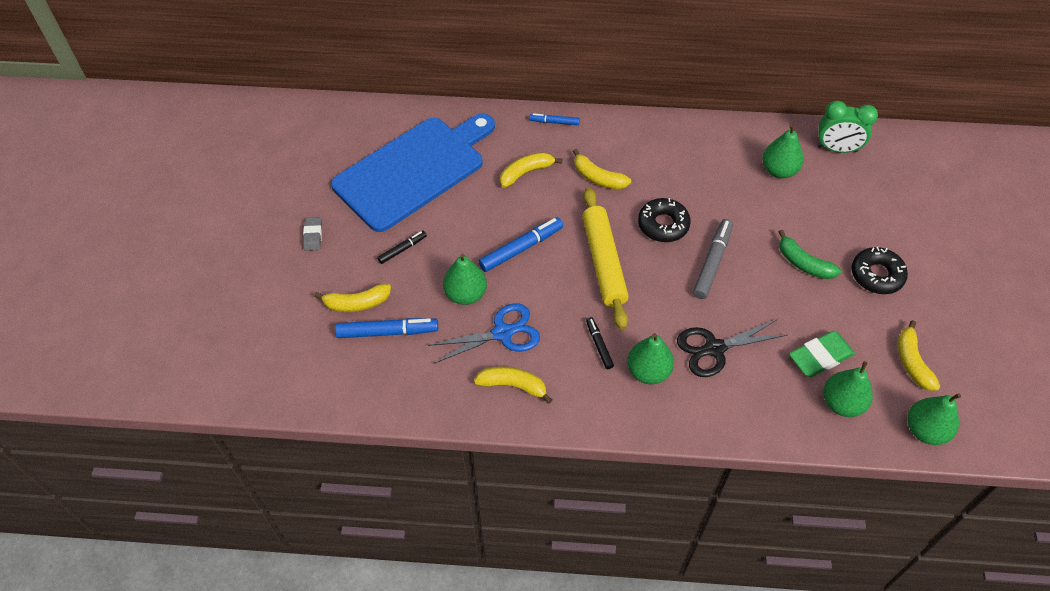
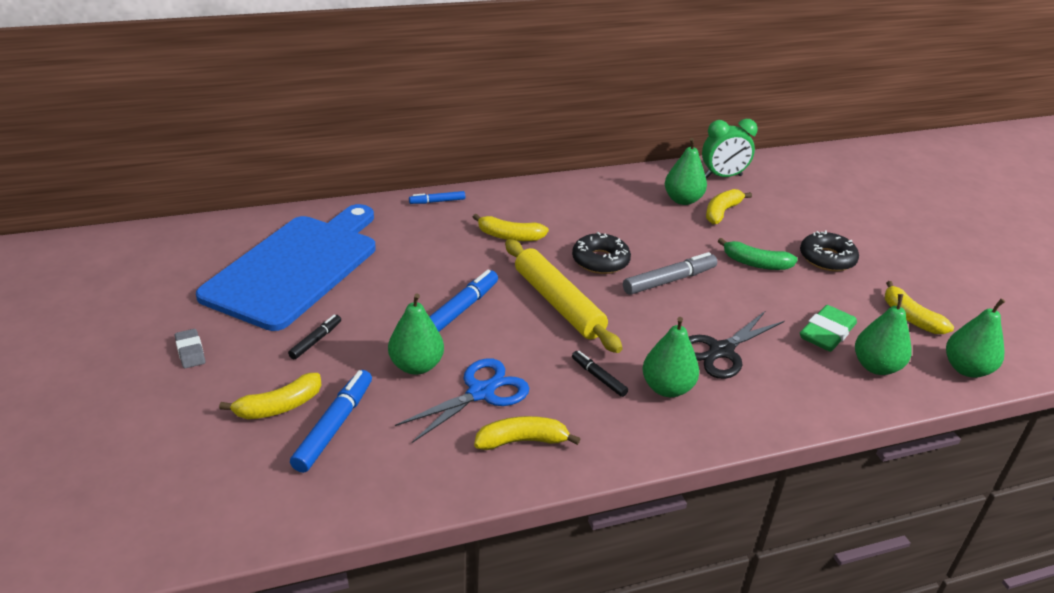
camera: 25 degrees left, 20 degrees down
blue marker [335,318,438,338] -> blue marker turned 45 degrees counterclockwise [290,370,372,473]
yellow banana [500,152,562,188] -> yellow banana moved to [706,189,752,224]
grey marker [693,219,733,299] -> grey marker turned 60 degrees clockwise [623,252,717,295]

